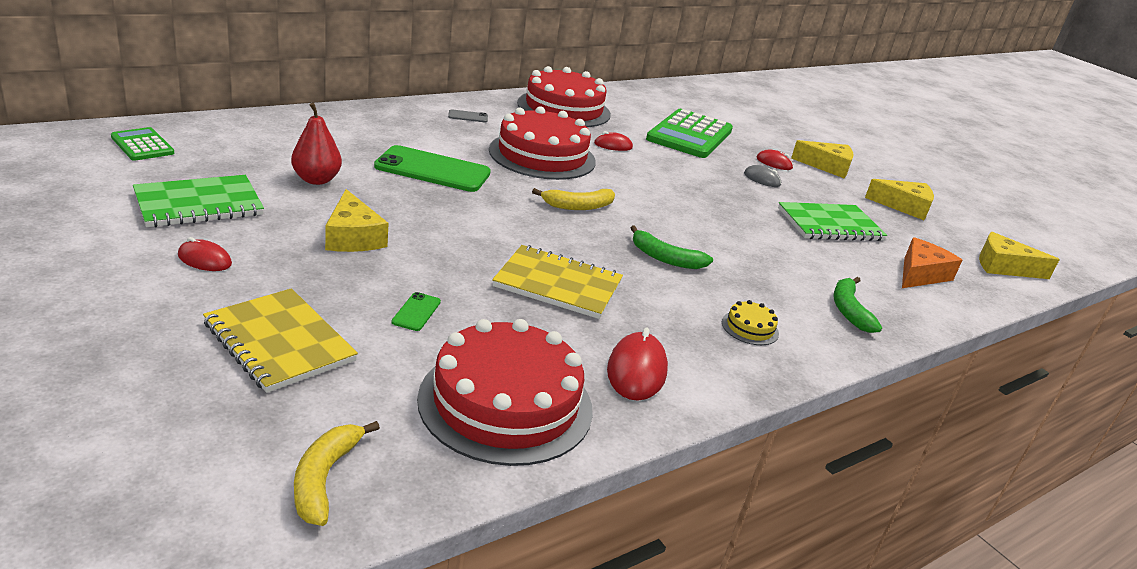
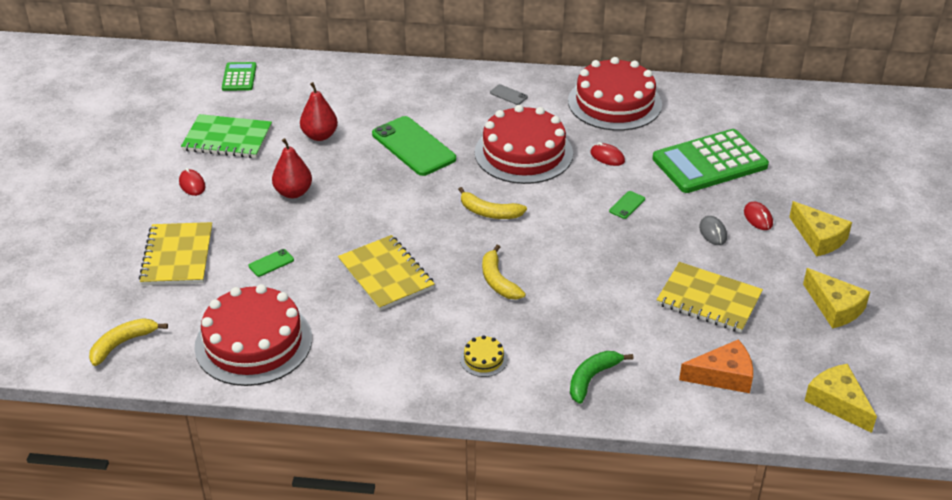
camera: 45 degrees right, 10 degrees up
yellow cheese [325,189,388,252] -> red pear [272,138,312,198]
red mouse [607,328,668,401] -> none
green banana [630,225,713,269] -> yellow banana [482,245,526,300]
green notebook [778,202,887,241] -> yellow notebook [656,262,763,333]
none -> green phone [609,191,645,219]

